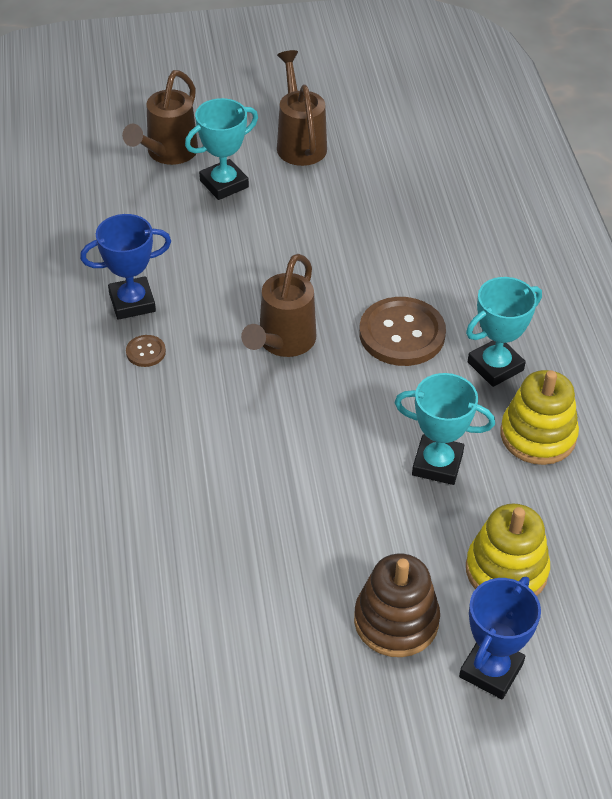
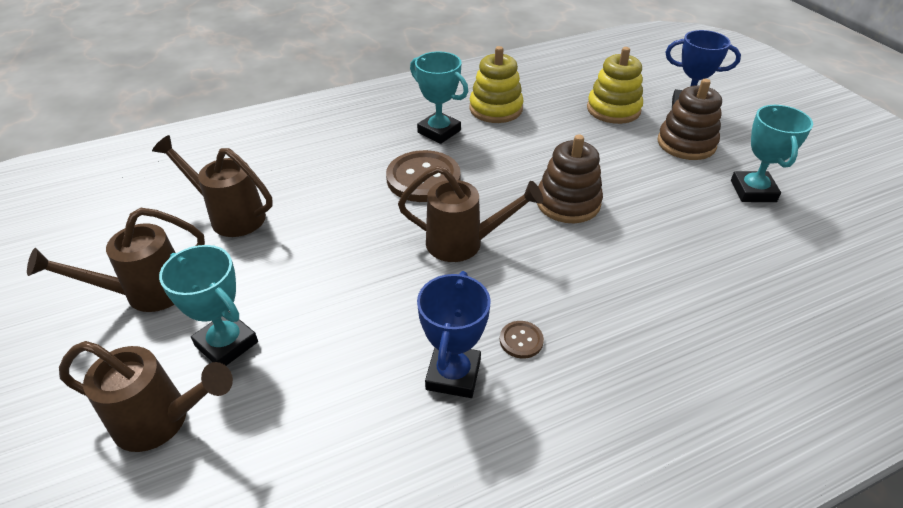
camera: 105 degrees left, 5 degrees down
blue trophy [80,214,171,320] -> blue trophy turned 45 degrees clockwise [417,271,491,398]
turquoise trophy [394,373,495,485] -> turquoise trophy moved to [731,105,813,202]
none -> brown watering can [152,135,273,237]
none -> brown stacking toy [537,135,603,223]

